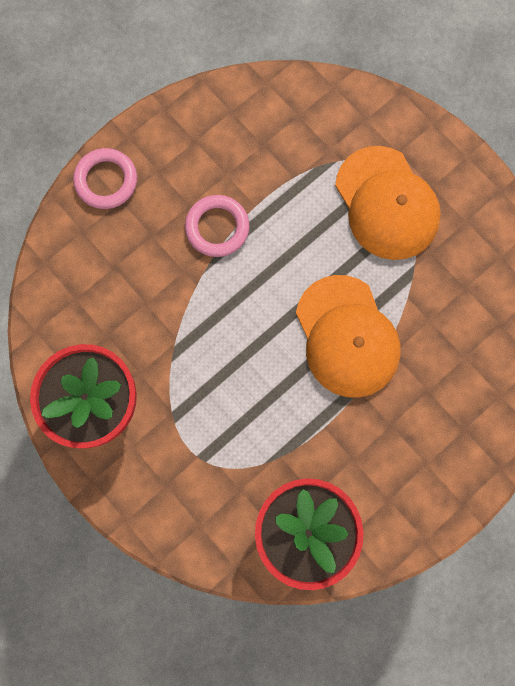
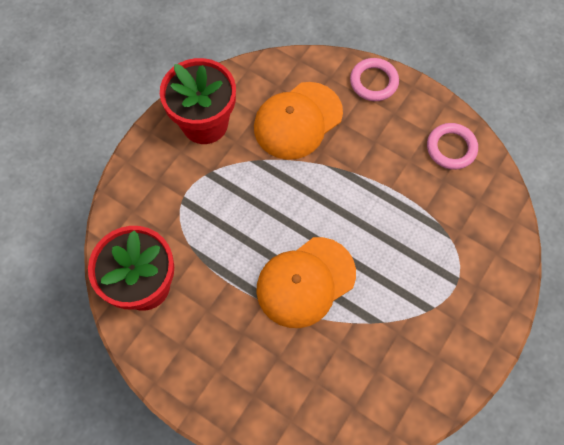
camera: 75 degrees right, 10 degrees down
pink ring [185,195,250,257] -> pink ring moved to [427,123,478,170]
orange cap [335,146,441,260] -> orange cap moved to [254,82,343,160]

